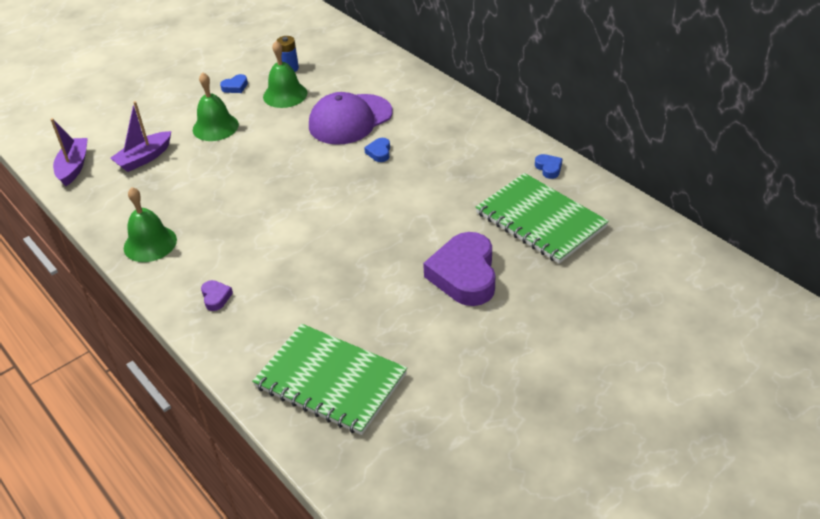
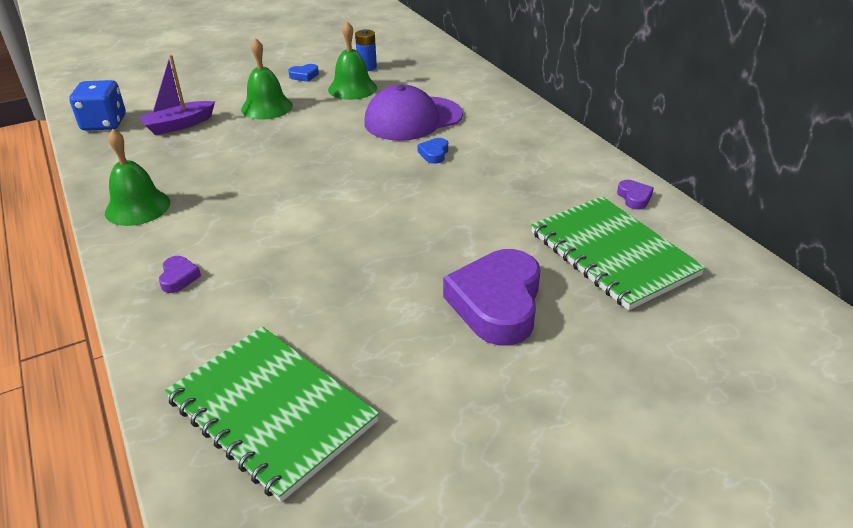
camera: 10 degrees right, 5 degrees down
purple boat [50,118,88,186] -> blue dice [69,80,126,131]
blue heart [535,154,563,179] -> purple heart [617,180,654,209]

